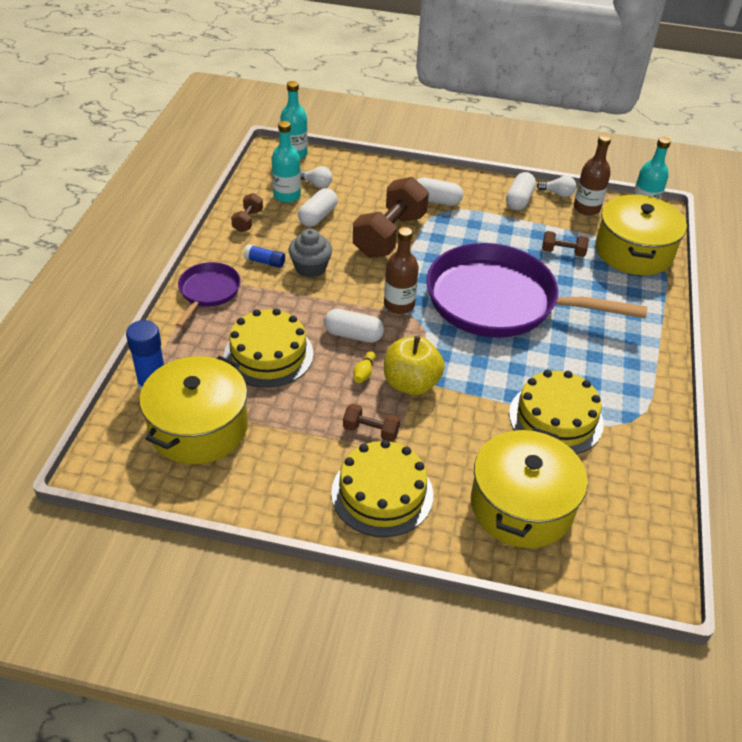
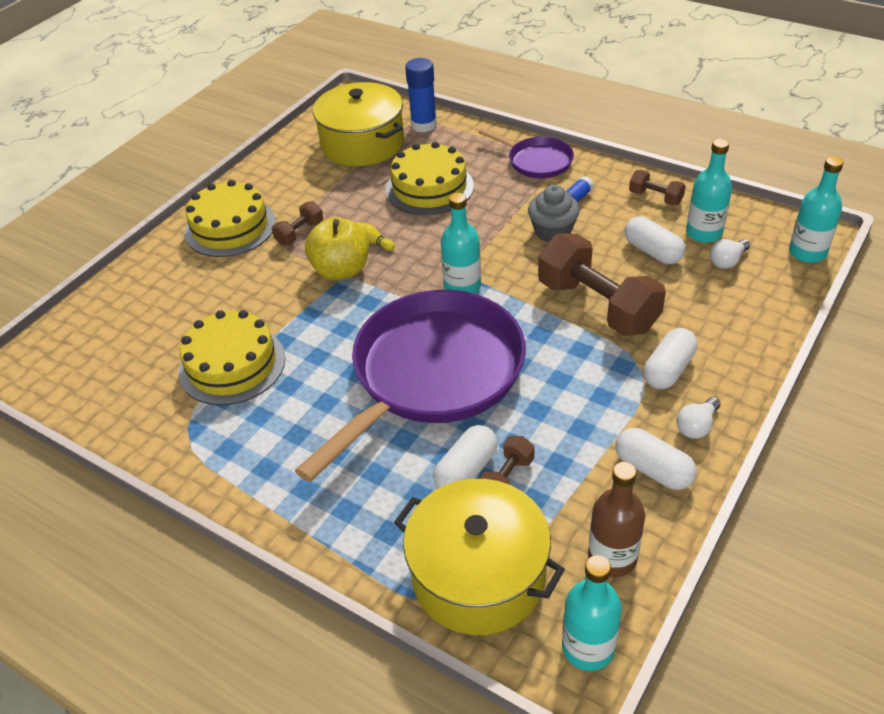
camera: 115 degrees right, 0 degrees up
white capsule [324,309,384,343] -> white capsule moved to [433,425,498,488]
brown bottle [384,227,419,314] -> turquoise bottle [441,193,481,294]
yellow pot [471,427,588,548] -> none
white light bulb [537,176,576,197] -> white light bulb moved to [676,397,721,439]

